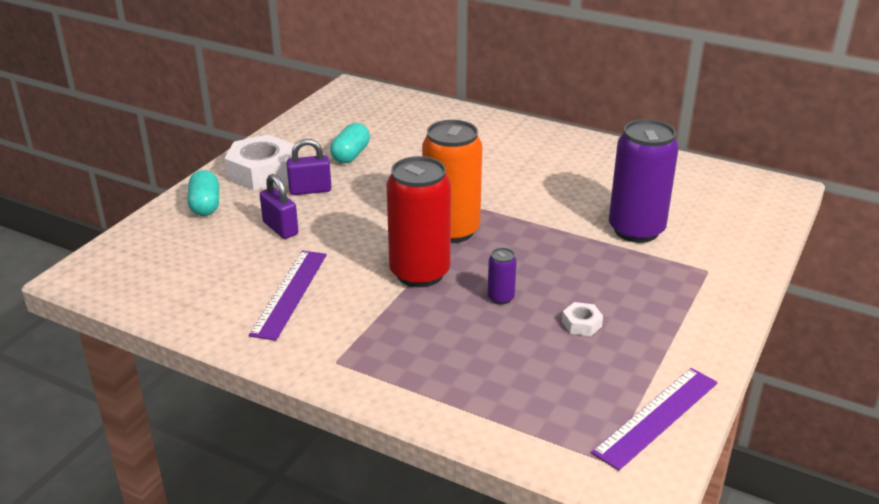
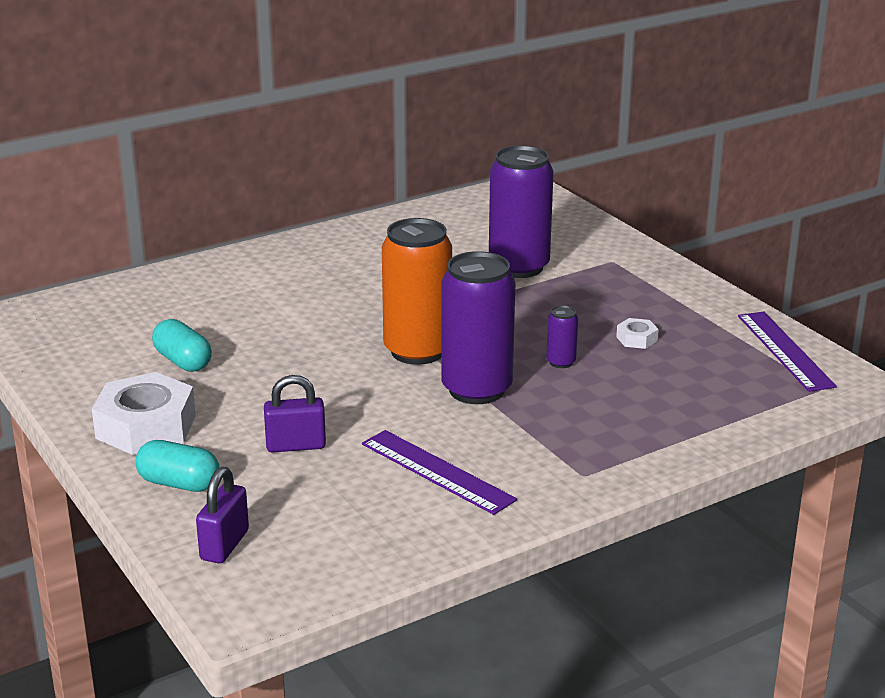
camera: 60 degrees left, 5 degrees down
purple padlock [286,139,331,195] -> purple padlock moved to [196,467,249,564]
red can [386,156,451,287] -> purple can [441,251,515,404]

